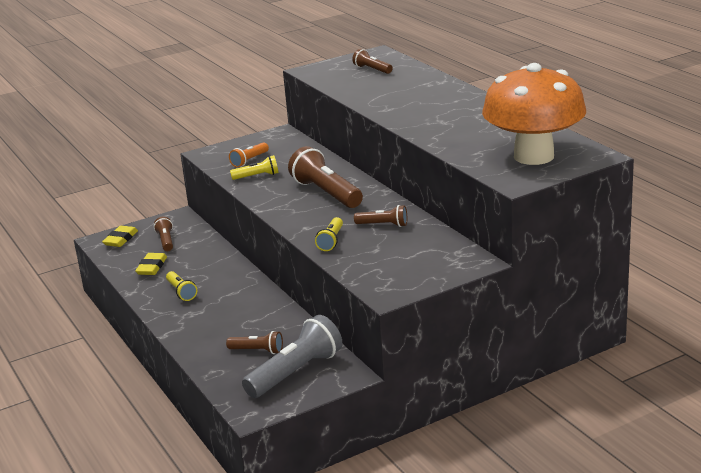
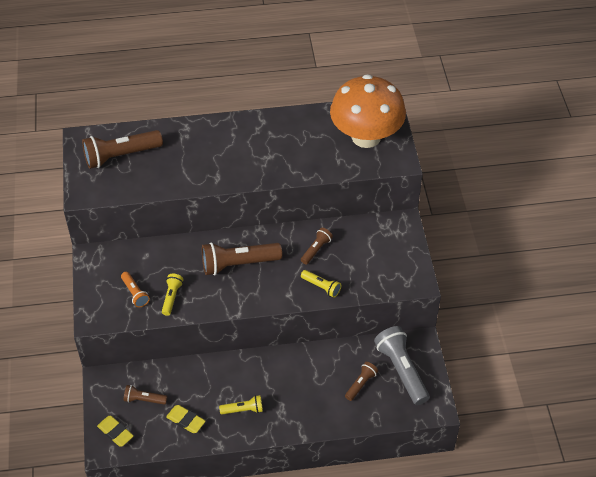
camera: 70 degrees left, 25 degrees up
brown flashlight [352,49,392,74] -> brown flashlight [82,130,163,169], size x1.91

